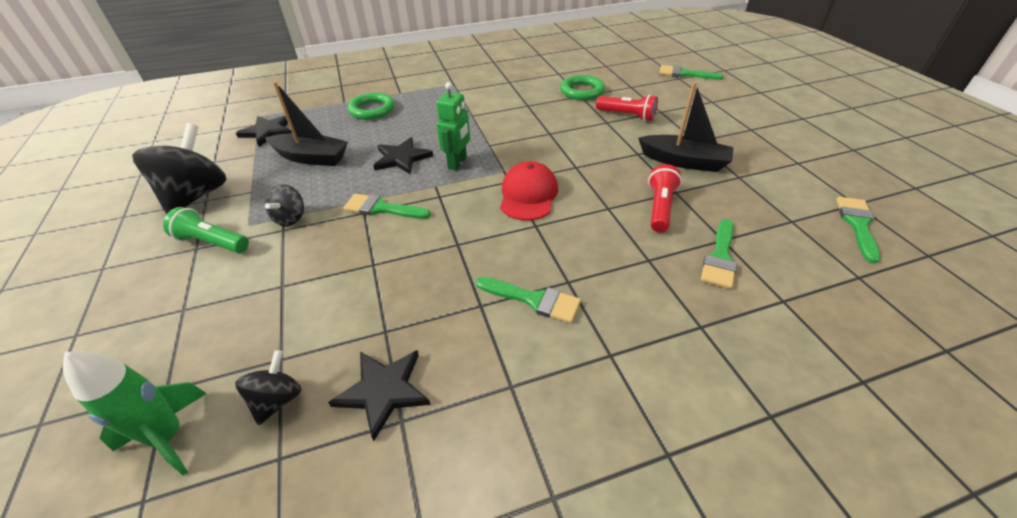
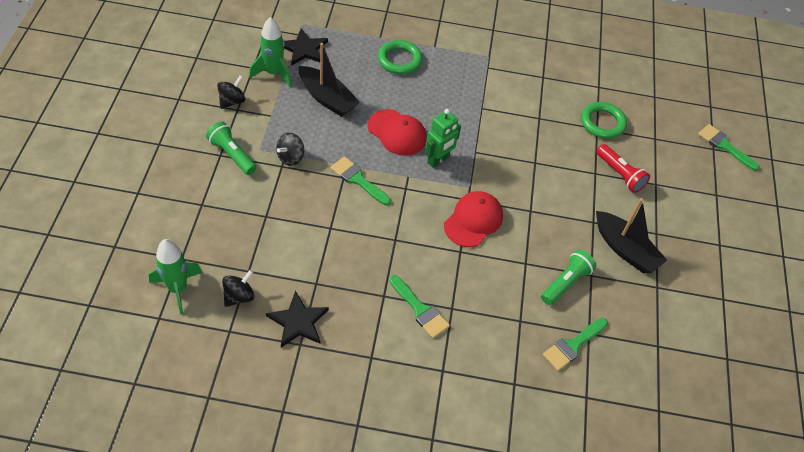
camera: 20 degrees right, 10 degrees up
black spinning top [132,123,227,215] -> black spinning top [217,76,246,109], size x0.51
black star [373,137,433,174] -> red cap [368,109,427,156]
red flashlight [648,164,682,232] -> green flashlight [541,250,596,305]
green brush [836,197,880,263] -> none
none -> green rocket [249,17,292,87]

